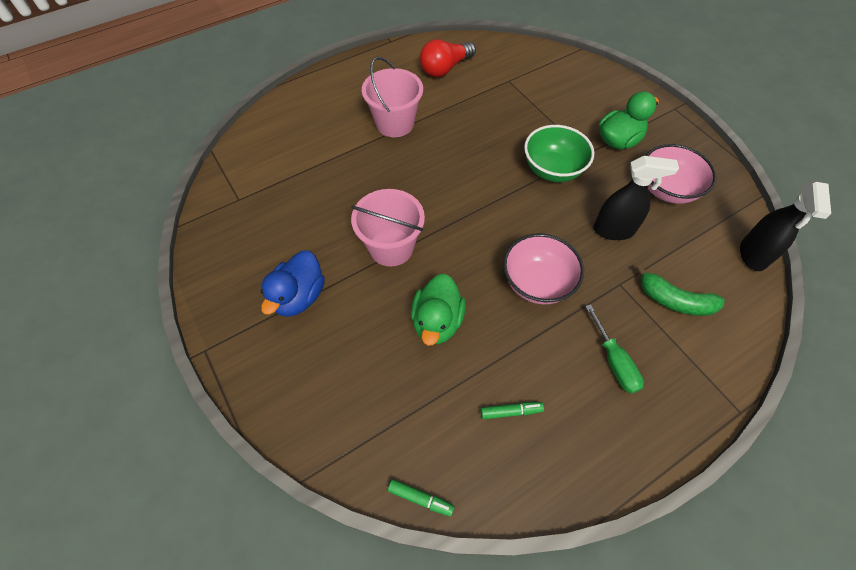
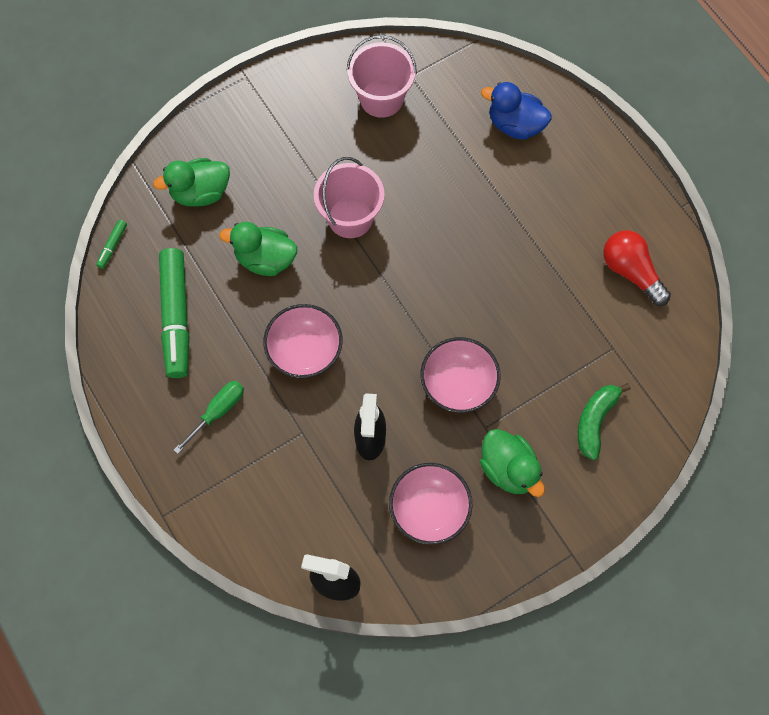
camera: 90 degrees right, 10 degrees up
blue duck [260,250,325,317] -> blue duck moved to [481,82,552,140]
pink bucket [362,57,423,137] -> pink bucket moved to [347,35,417,118]
green marker [480,402,544,419] -> green marker [159,248,189,378], size x2.44
green bowl [524,125,594,182] -> pink bowl [421,337,501,413]
green screwdriver [585,304,644,394] -> green screwdriver turned 150 degrees clockwise [174,381,244,454]
green banana [636,265,725,316] -> green banana moved to [578,383,631,460]
none -> green duck [153,158,230,207]

